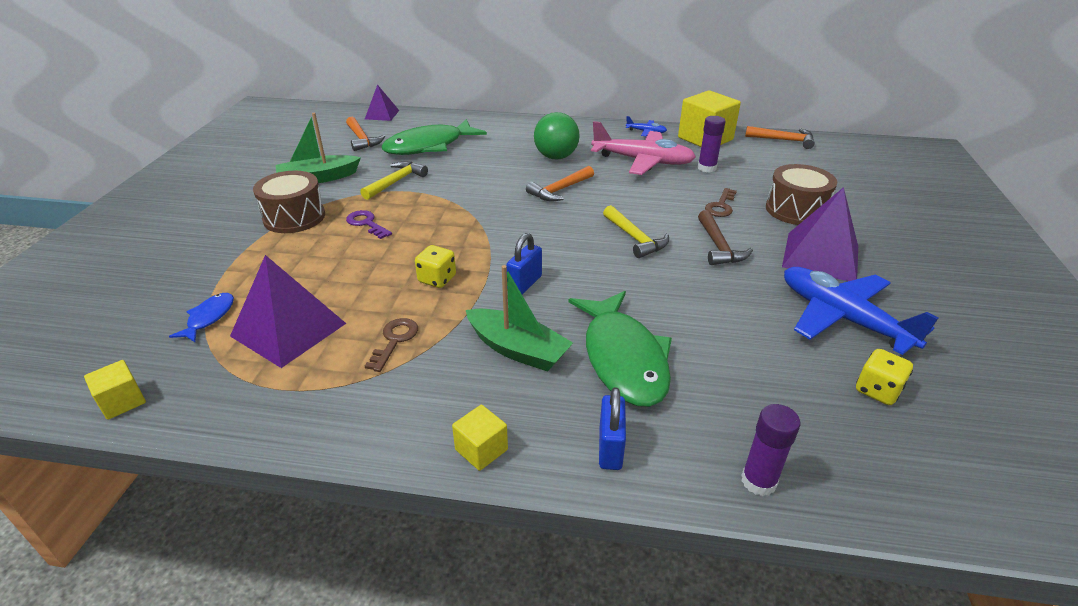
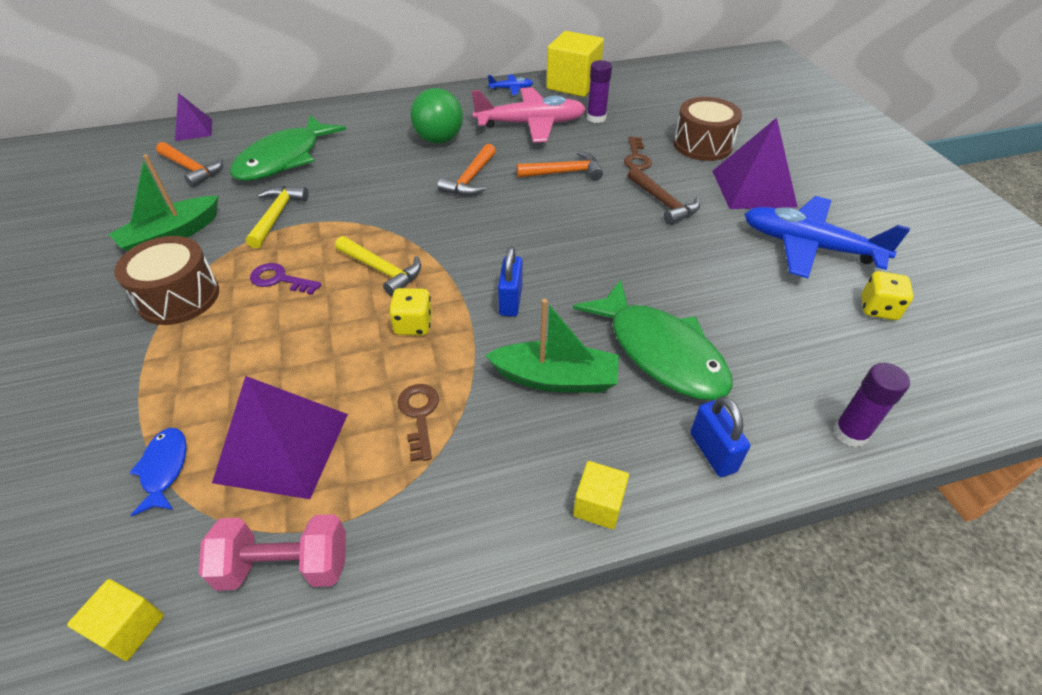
camera: 25 degrees left, 10 degrees up
yellow hammer [603,205,669,258] -> yellow hammer moved to [335,236,421,297]
orange hammer [745,126,815,149] -> orange hammer moved to [517,151,603,181]
none -> pink dumbbell [199,514,346,591]

